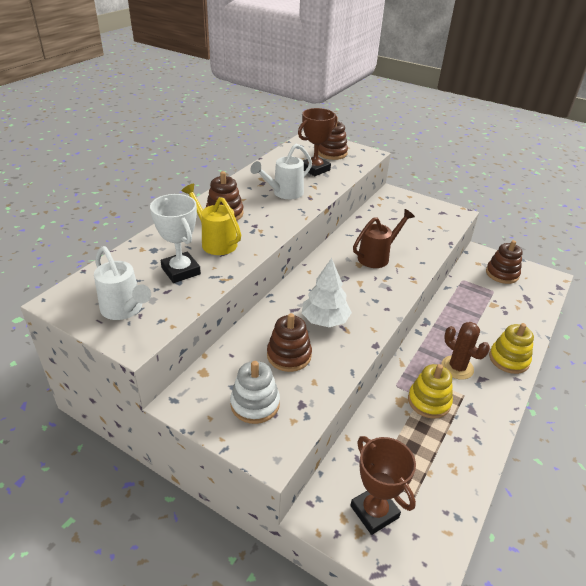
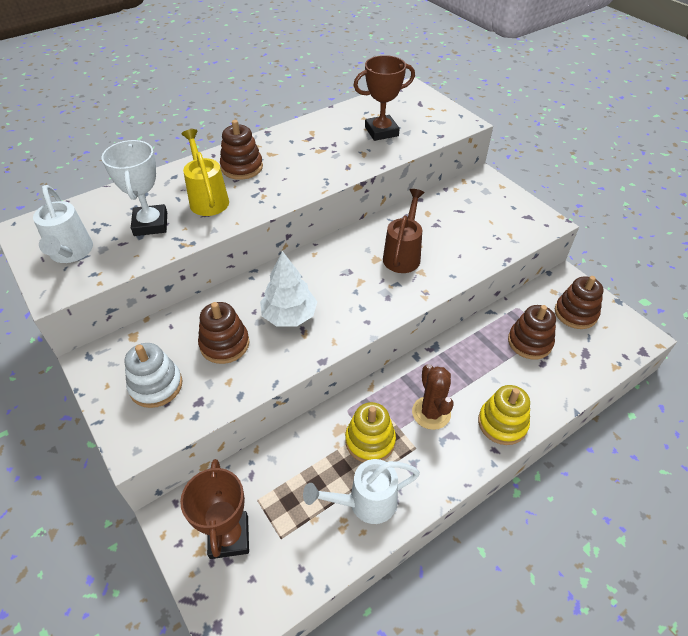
camera: 25 degrees right, 10 degrees up
white watering can [250,143,312,199] -> white watering can moved to [303,459,420,524]
brown stacking toy [318,117,348,160] -> brown stacking toy moved to [508,305,556,359]
brown watering can [353,209,415,268] -> brown watering can turned 60 degrees counterclockwise [383,189,425,273]

